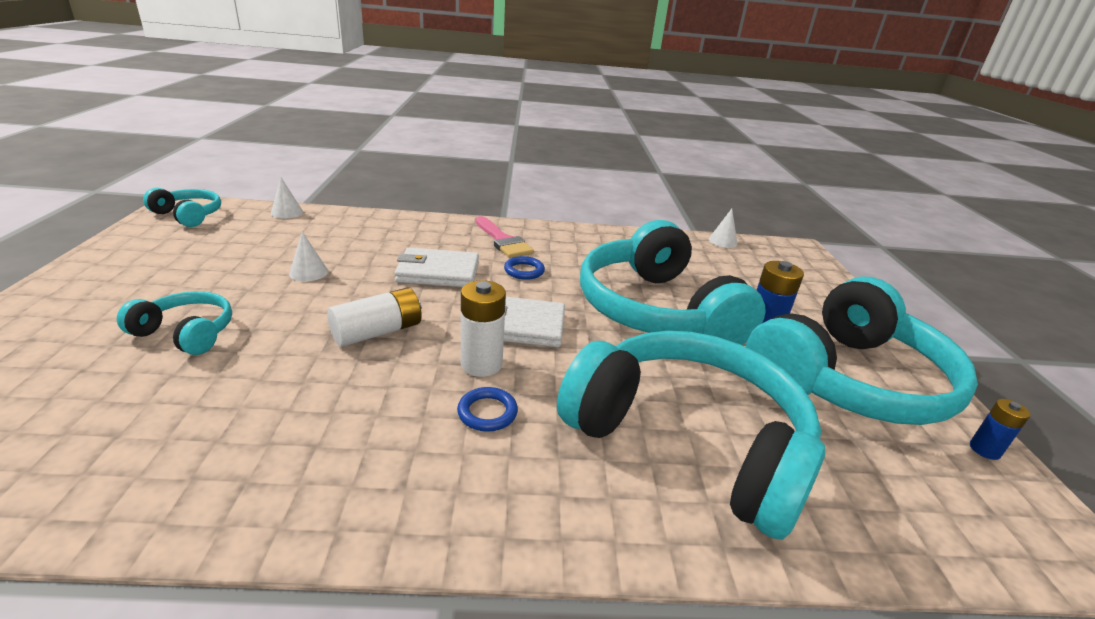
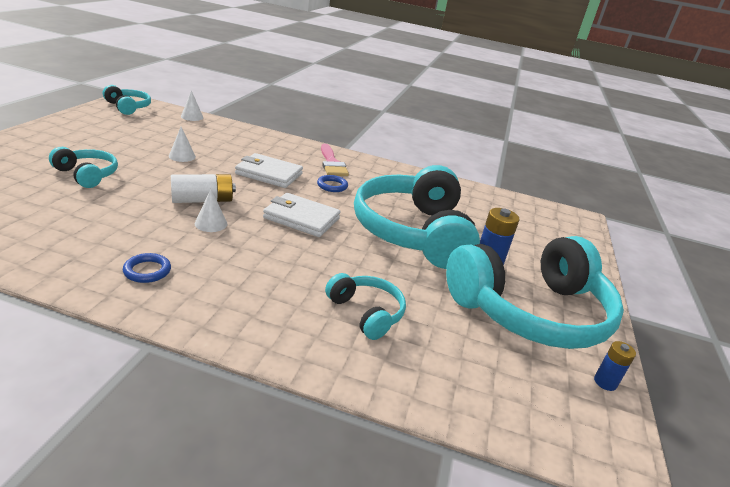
camera: 15 degrees right, 0 degrees up
blue ring [457,387,518,432] -> blue ring moved to [123,253,171,283]
white battery [461,280,506,377] -> none
turquoise headphones [557,331,825,540] -> turquoise headphones [325,273,406,340], size x0.45
white cone [709,209,738,248] -> white cone moved to [195,189,227,232]

